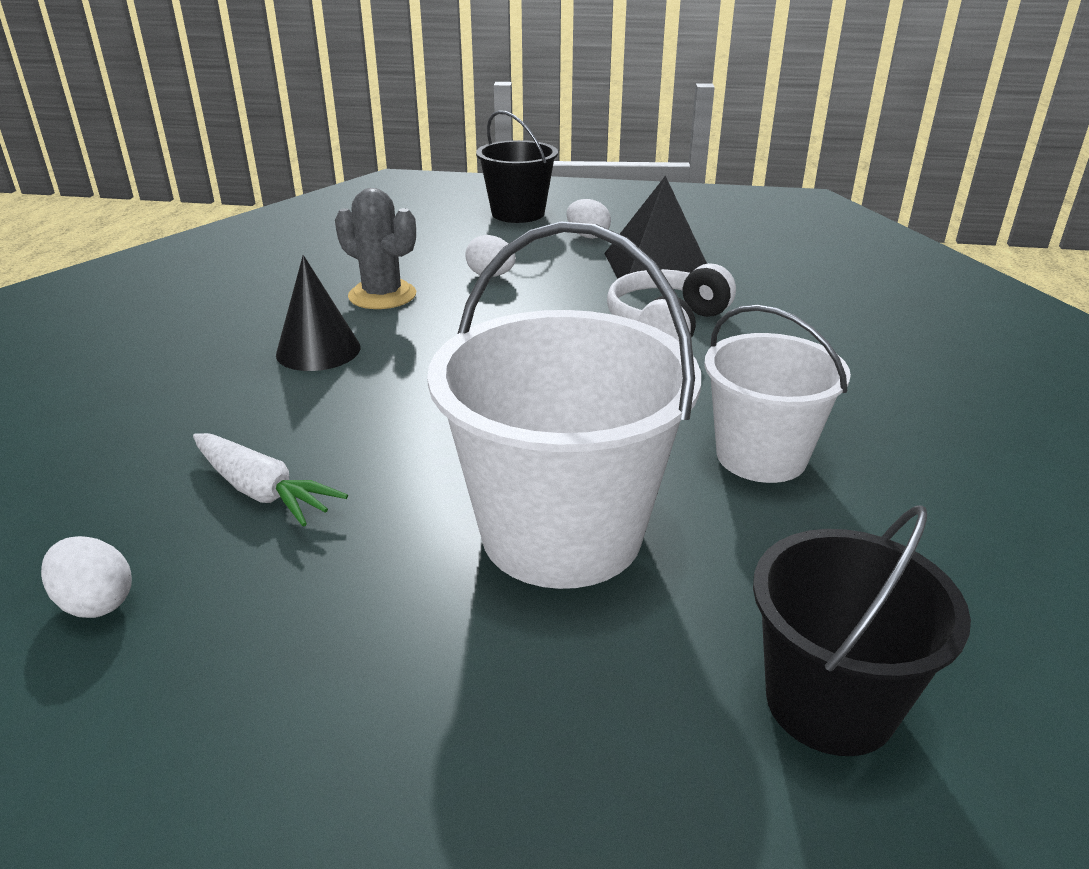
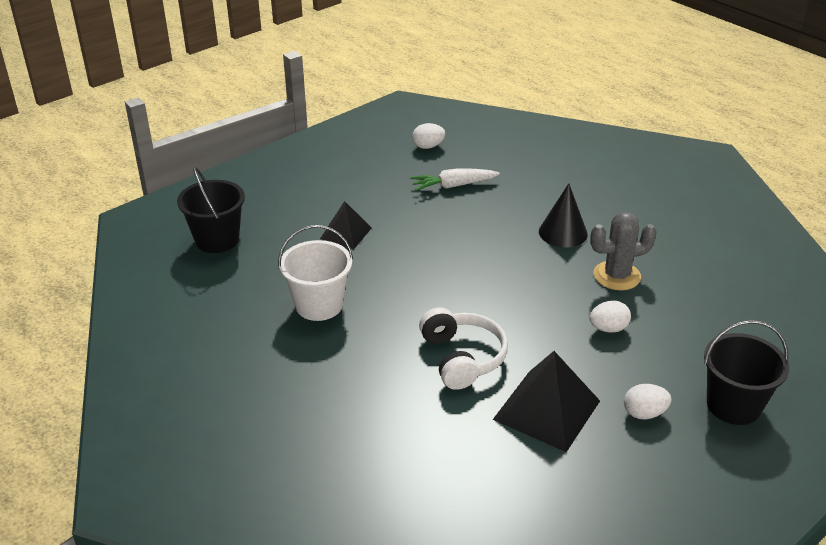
camera: 130 degrees right, 5 degrees up
white bucket [427,222,701,589] -> black pyramid [320,201,372,249]

